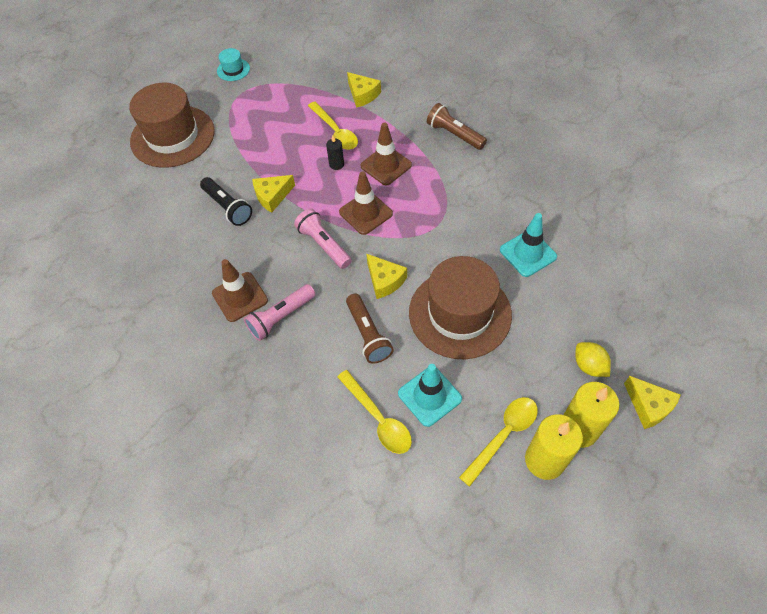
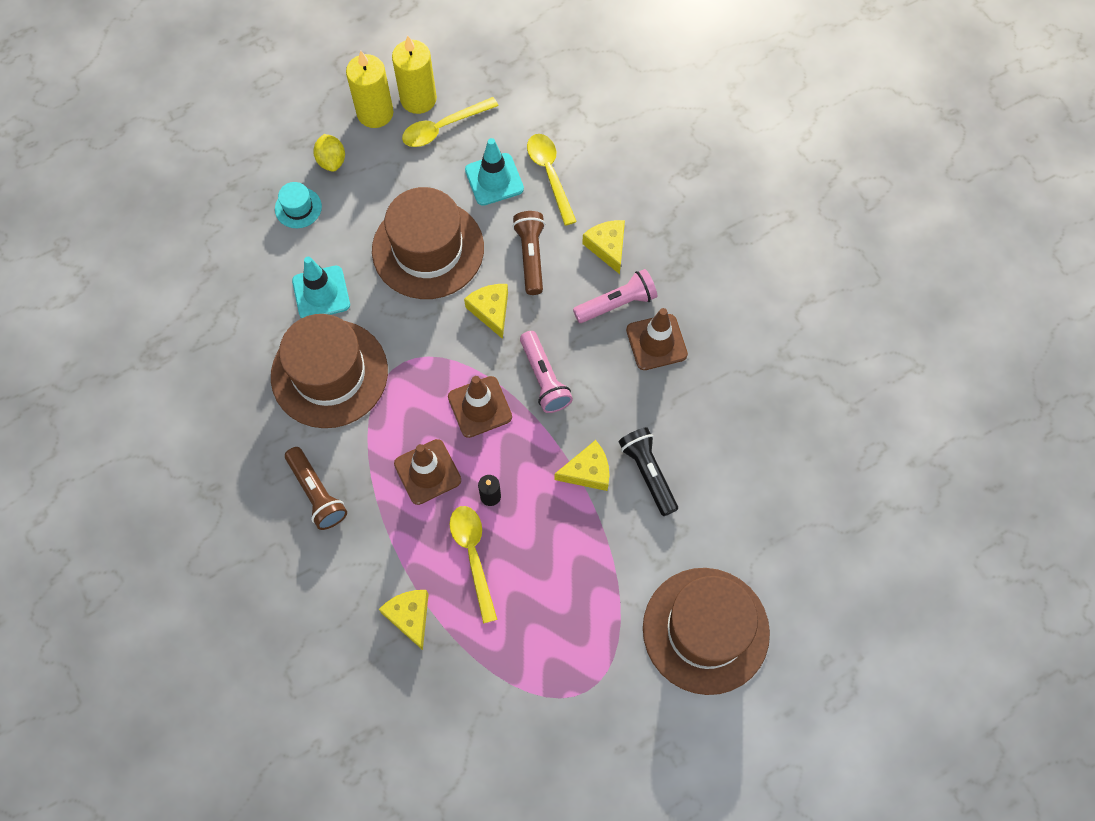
camera: 165 degrees left, 10 degrees up
turquoise hat [217,48,250,81] -> turquoise hat moved to [275,182,322,228]
yellow cheese [624,376,681,429] -> yellow cheese moved to [582,220,625,274]
none -> brown hat [271,314,388,428]

